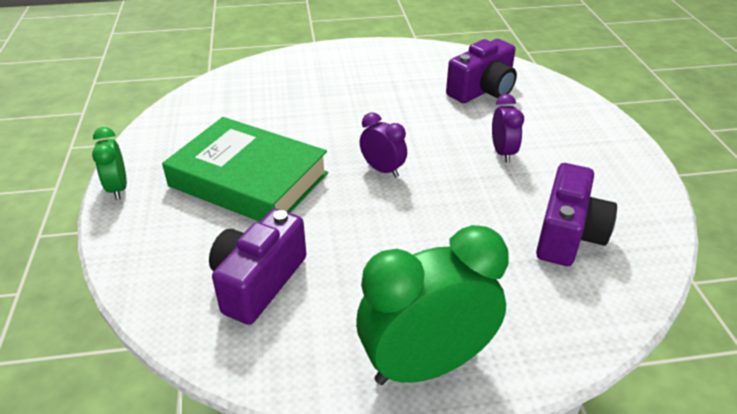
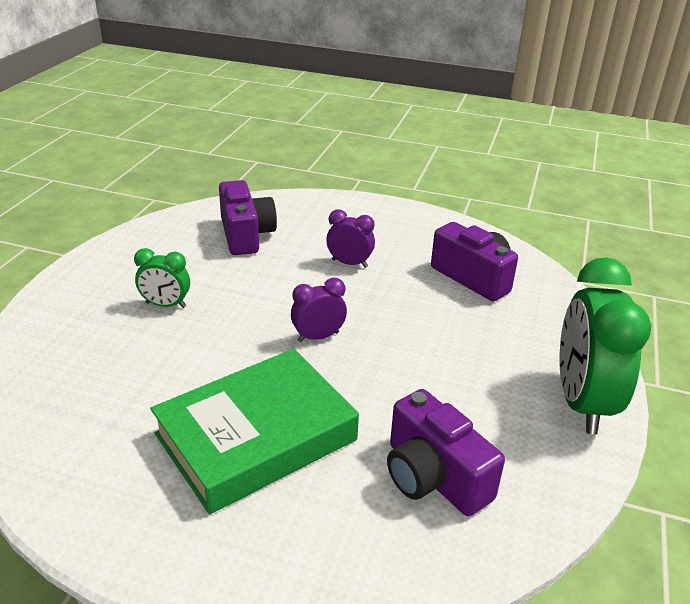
camera: 65 degrees left, 5 degrees down
green clock [92,127,127,200] -> green clock moved to [134,248,190,308]

